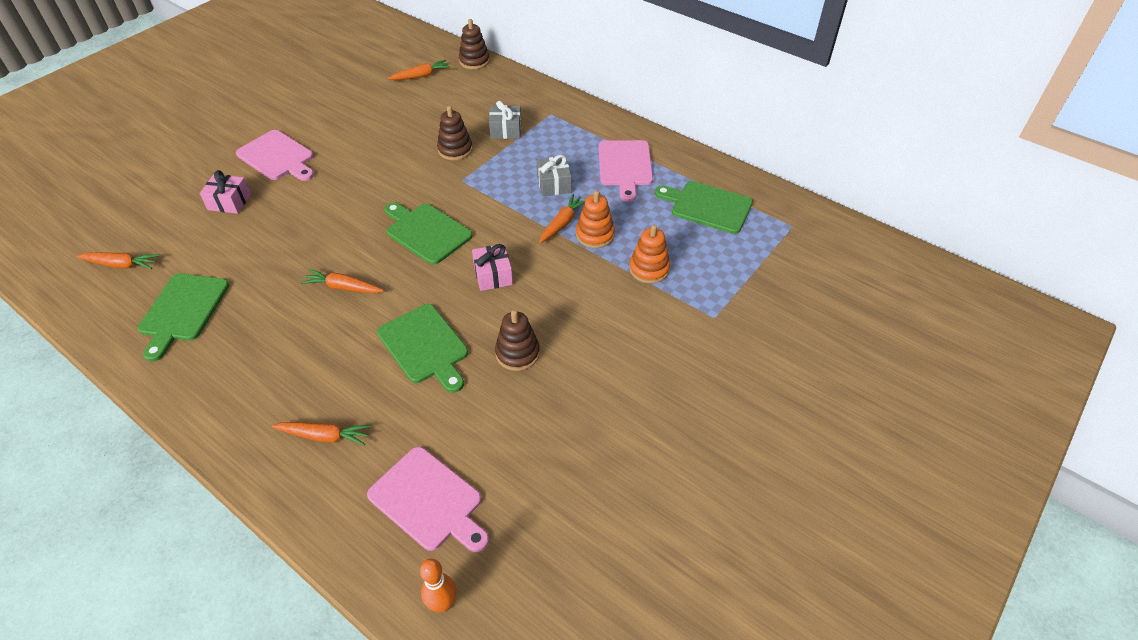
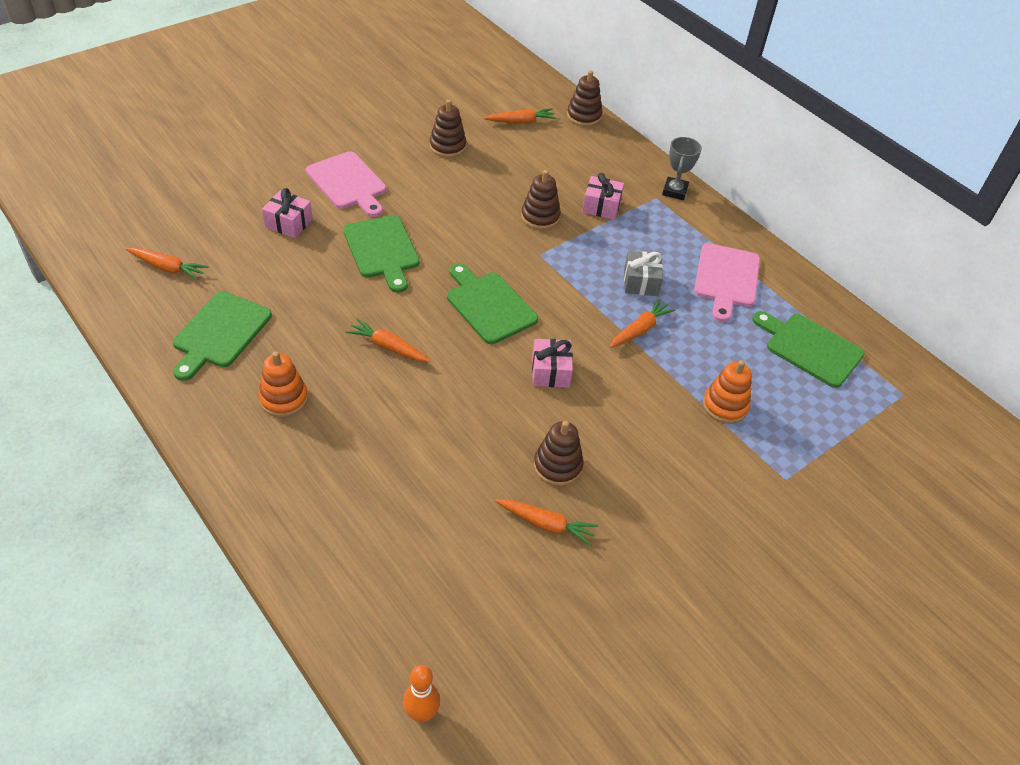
camera: 10 degrees right, 0 degrees up
orange carrot [271,422,371,446] -> orange carrot moved to [495,499,598,546]
pink cutting board [367,447,489,552] -> none
green cutting board [377,304,468,393] -> green cutting board moved to [343,215,420,293]
grey gift [489,101,521,139] -> pink gift [582,173,624,220]
orange stacking toy [576,190,615,248] -> orange stacking toy moved to [258,351,308,417]
none -> brown stacking toy [430,100,466,158]
none -> grey trophy [662,137,702,200]

